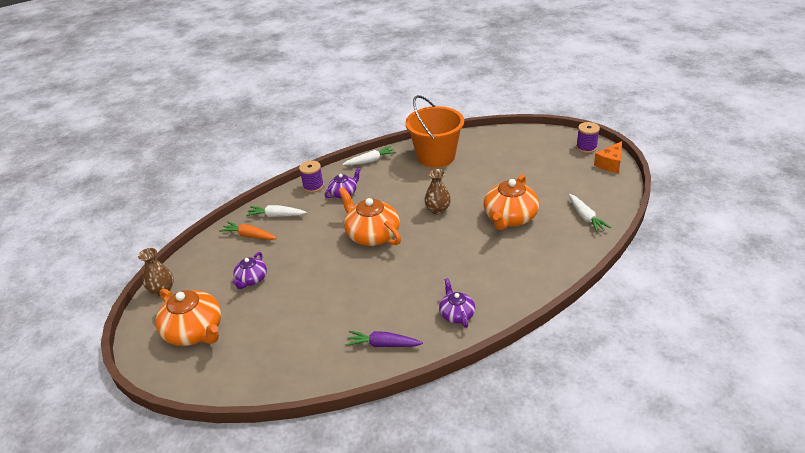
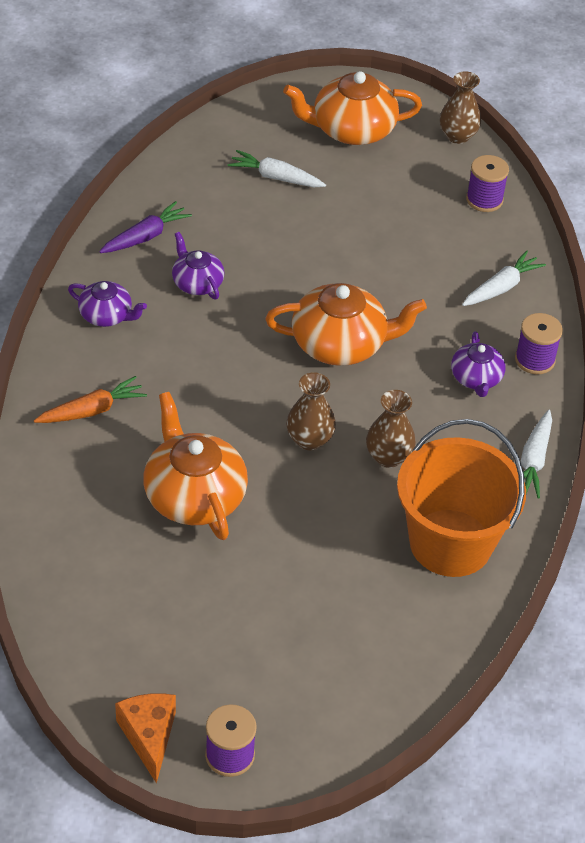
camera: 125 degrees right, 10 degrees up
orange carrot [219,221,277,240] -> orange carrot moved to [34,376,147,423]
purple teapot [232,252,267,289] -> purple teapot moved to [172,232,224,299]
white carrot [569,194,611,233] -> white carrot moved to [228,150,326,187]
none -> brown vase [366,390,416,468]
none -> purple spool [466,155,509,212]

